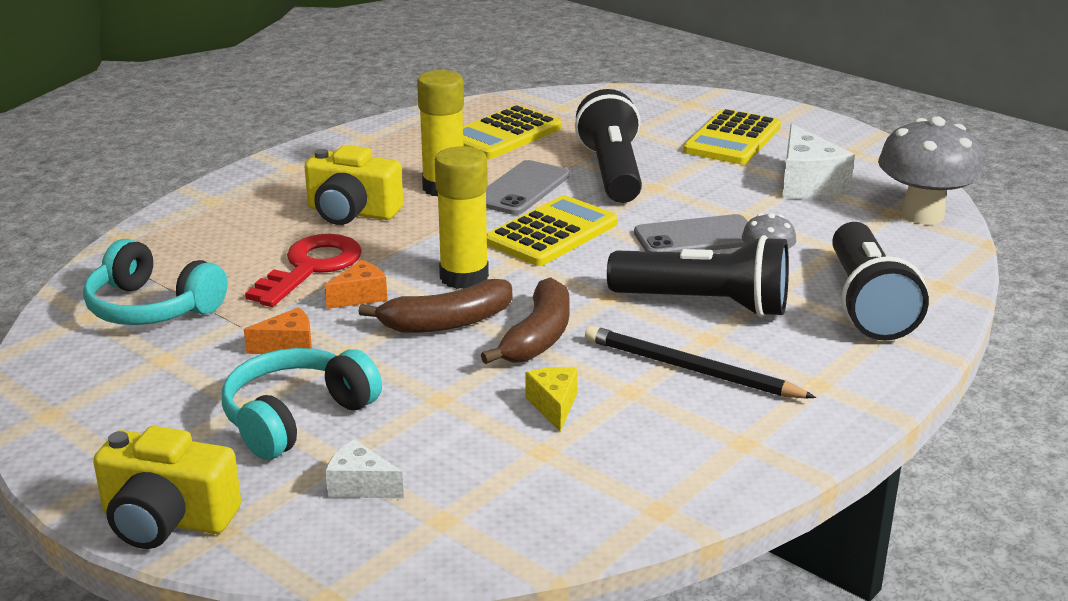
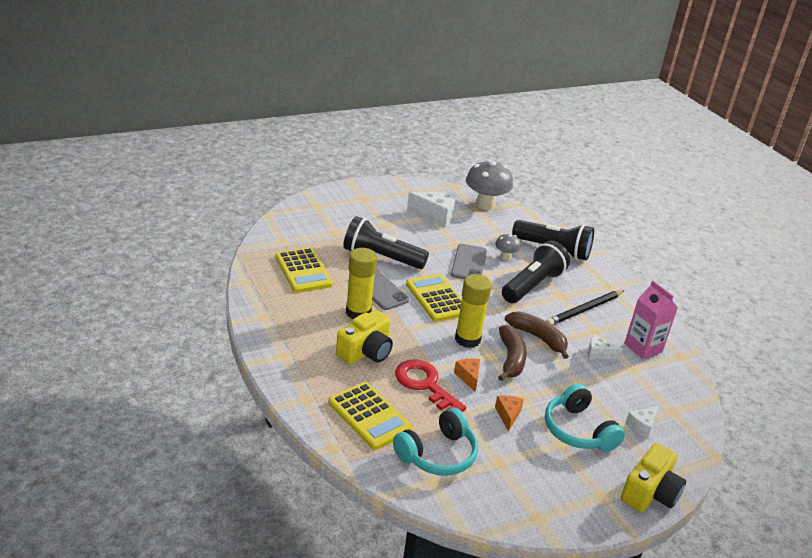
camera: 70 degrees left, 5 degrees up
yellow cheese [525,367,578,432] -> white cheese [588,334,623,360]
yellow calculator [683,109,781,165] -> yellow calculator moved to [328,382,413,450]
none -> pink carton [624,281,678,359]

